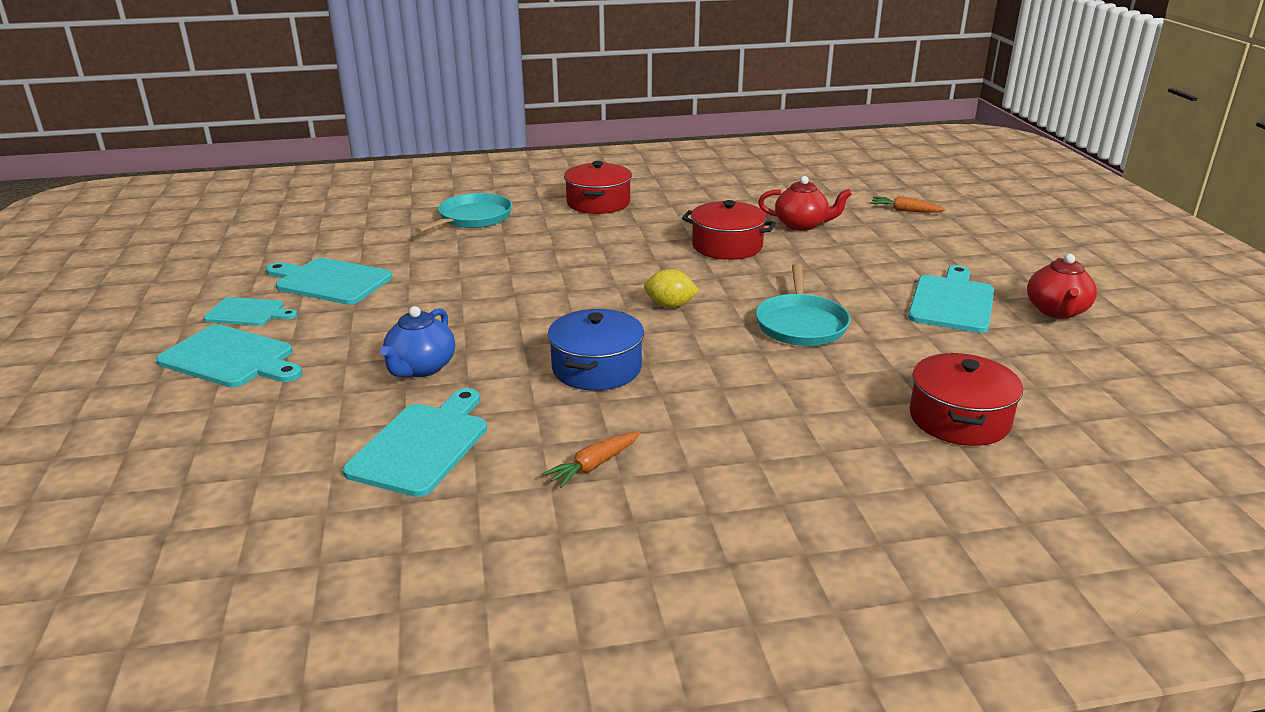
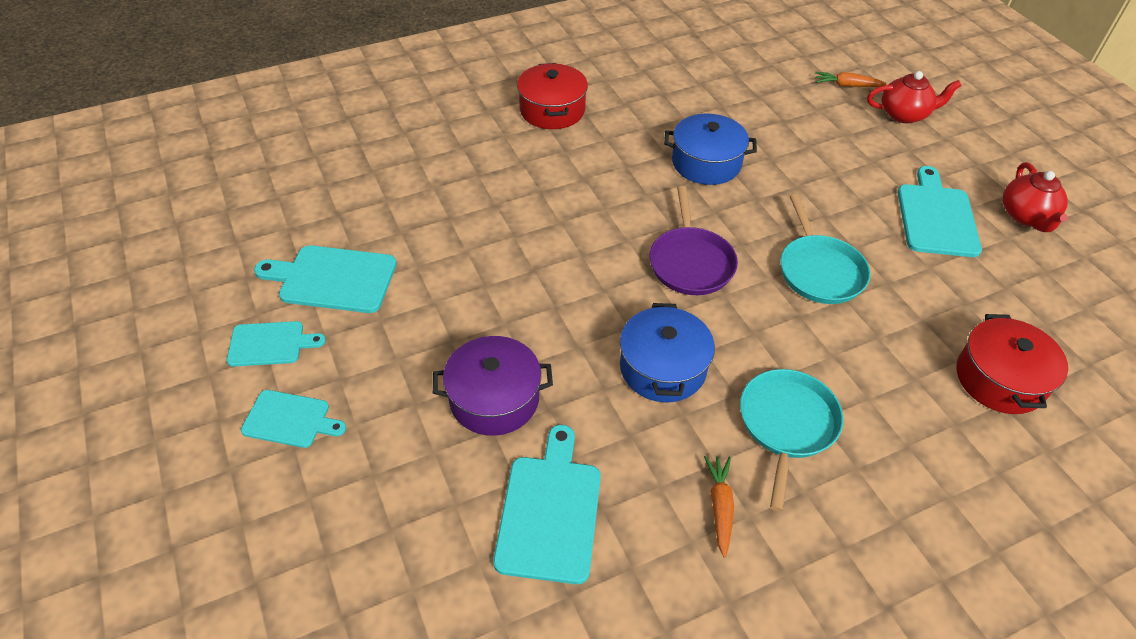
camera: 15 degrees left, 20 degrees up
turquoise cutting board [156,324,302,387] -> turquoise cutting board [241,390,346,448], size x0.63
blue teapot [380,306,455,377] -> purple pot [433,336,553,436]
turquoise pan [415,193,512,233] -> turquoise pan moved to [740,369,843,512]
orange carrot [542,432,640,488] -> orange carrot turned 150 degrees clockwise [704,456,734,558]
yellow lemon [644,269,699,308] -> purple pan [649,186,738,295]
red pot [682,200,776,260] -> blue pot [664,114,757,185]
red teapot [758,176,852,231] -> red teapot moved to [867,71,962,123]

